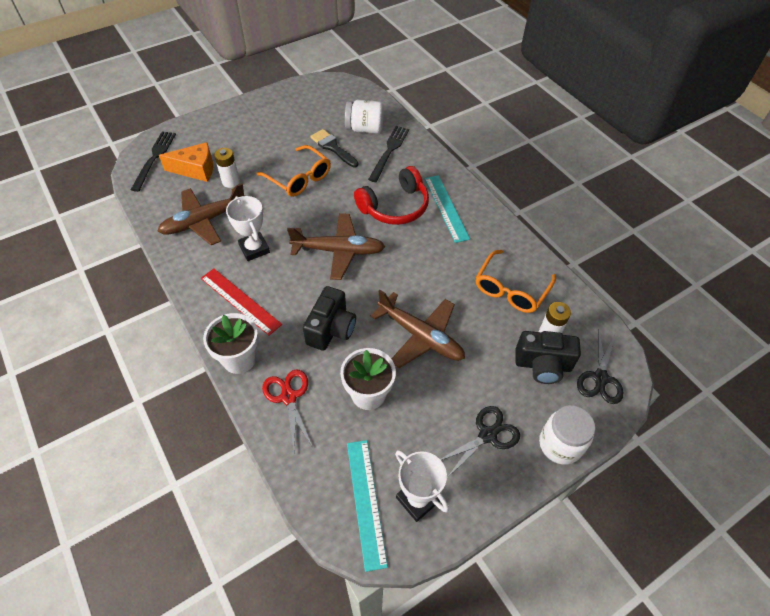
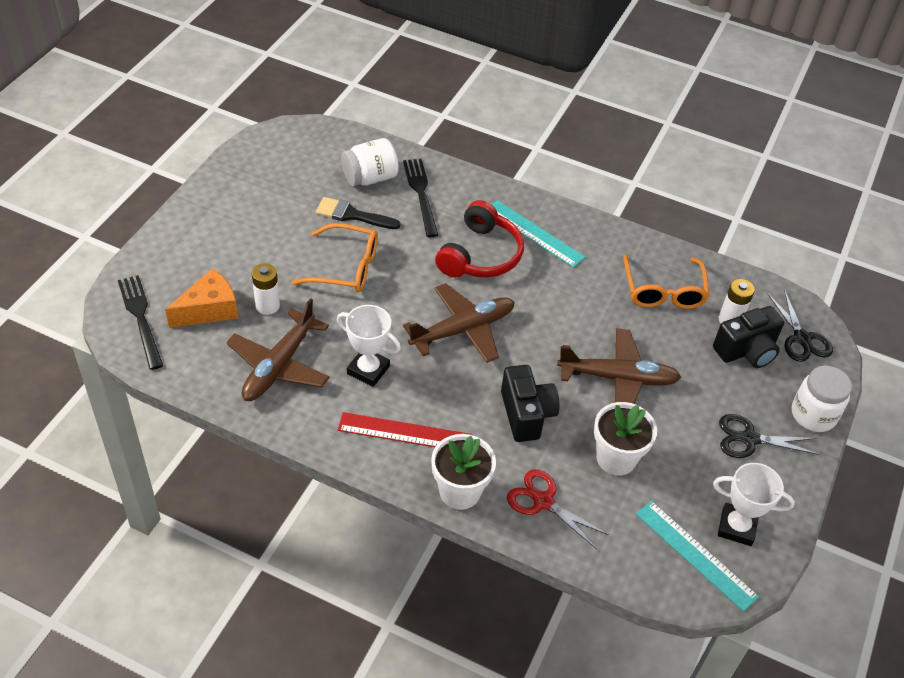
camera: 35 degrees left, 5 degrees down
black scissors [440,406,520,478] -> black scissors turned 105 degrees counterclockwise [719,414,820,458]

